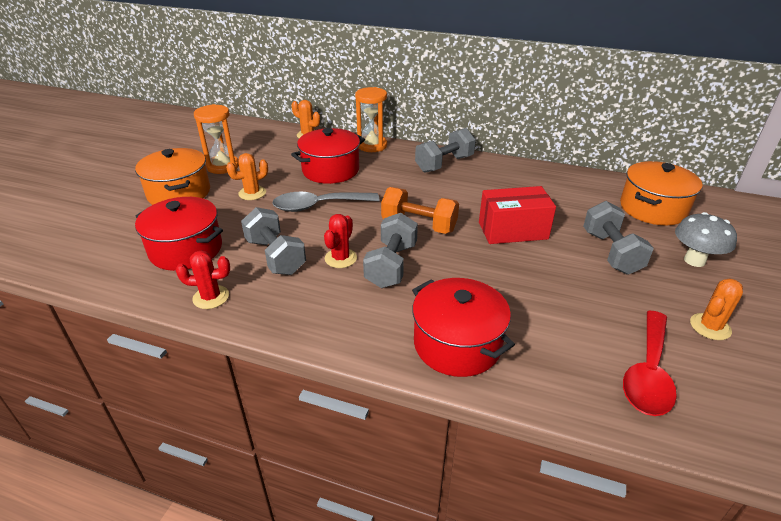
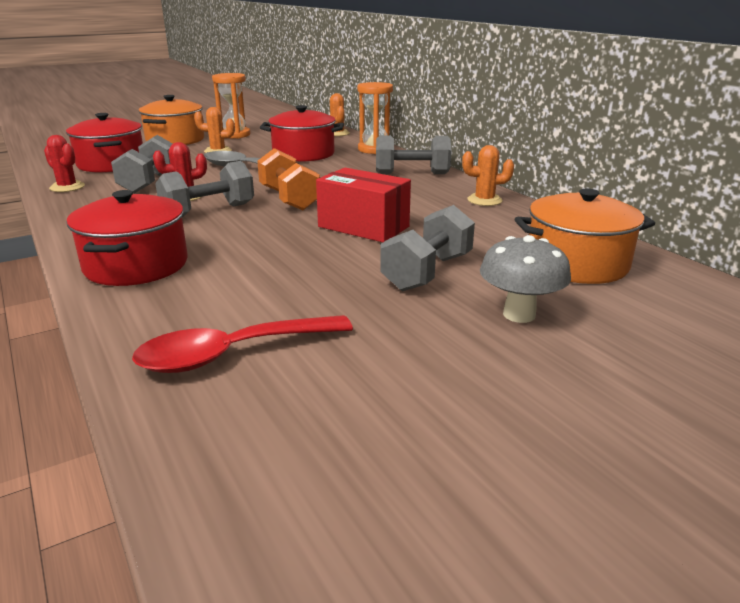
camera: 40 degrees right, 10 degrees down
orange cactus [690,278,743,340] -> orange cactus moved to [462,145,514,206]

